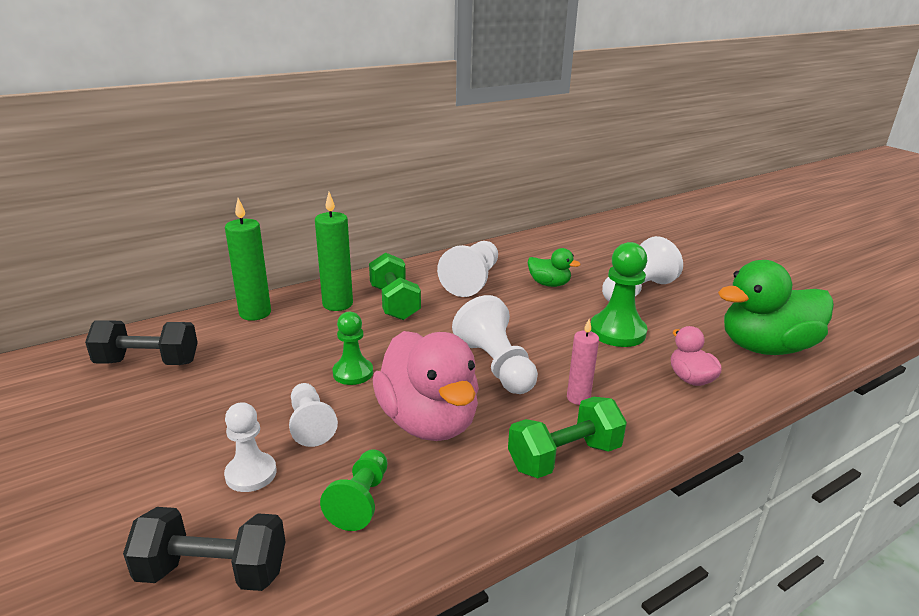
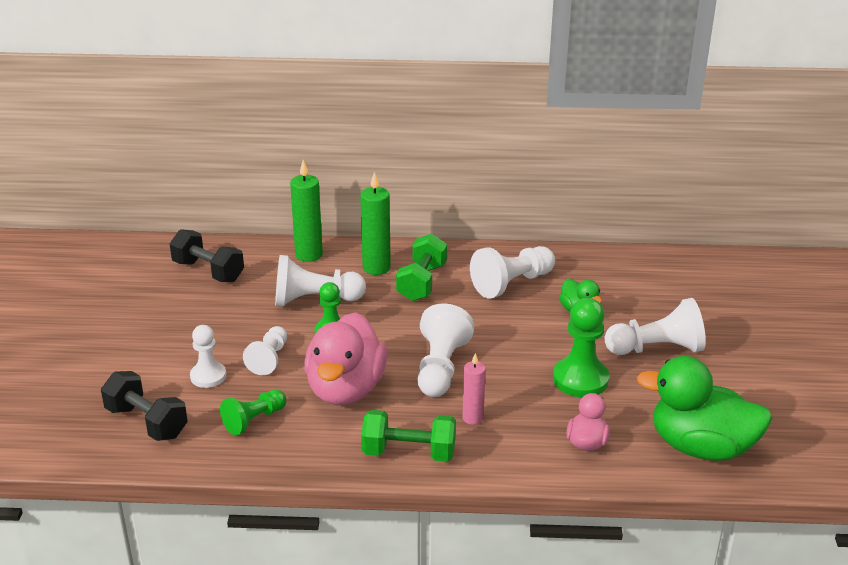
camera: 35 degrees right, 5 degrees up
none -> white pawn [275,255,366,307]

